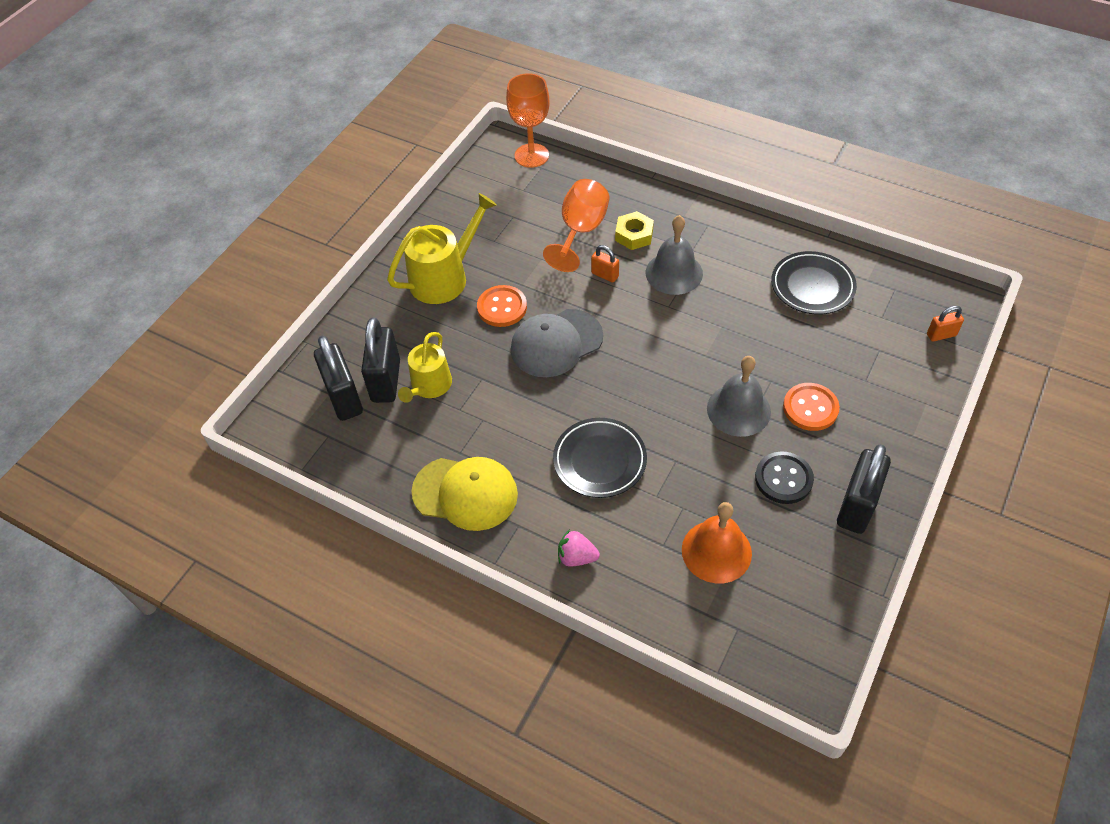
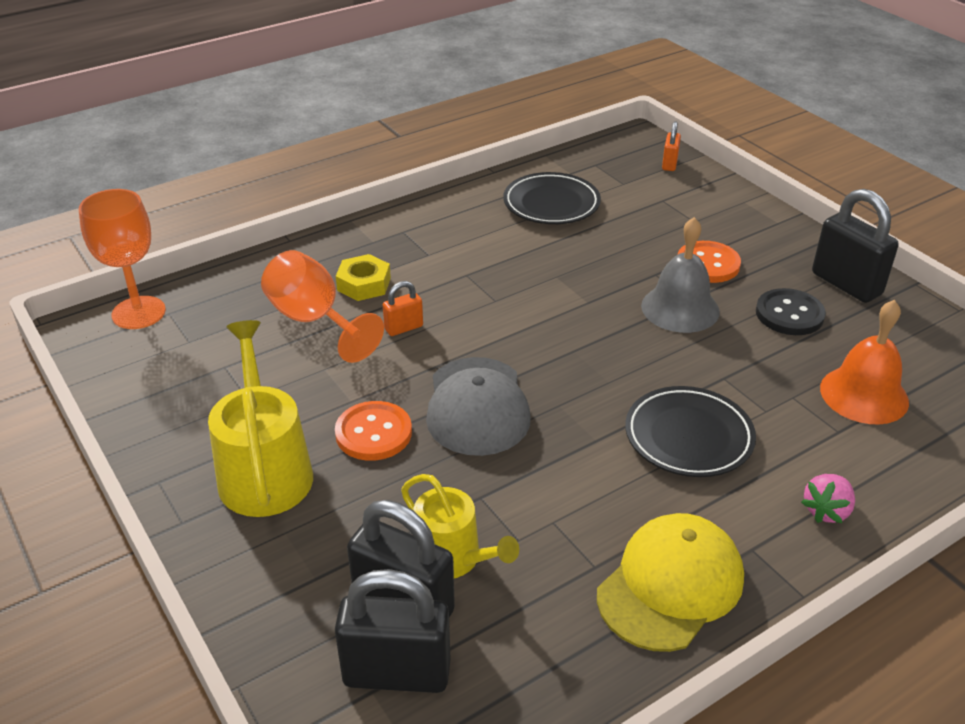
camera: 65 degrees left, 15 degrees down
grey bell [646,215,703,295] -> none

